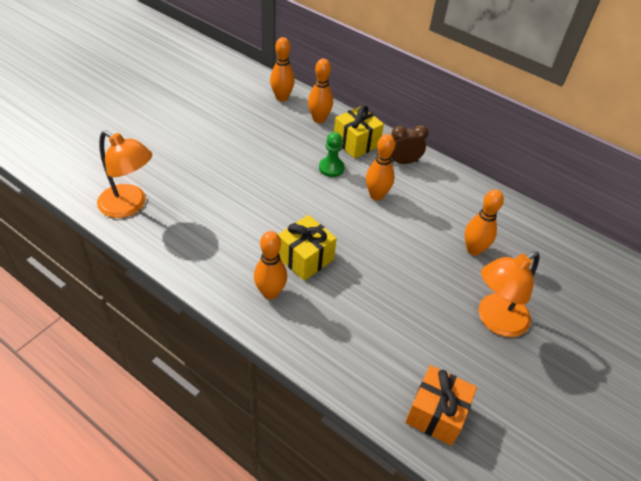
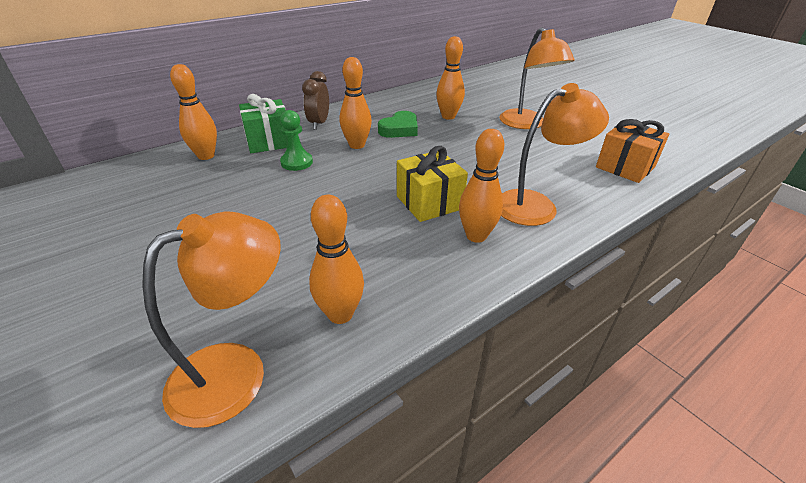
camera: 70 degrees left, 10 degrees down
orange bowling pin [270,37,295,102] -> orange bowling pin moved to [309,195,364,324]
yellow gift [334,105,384,158] -> green gift [239,94,287,153]
none -> green heart [378,111,418,138]
none -> orange lamp [501,83,609,226]

